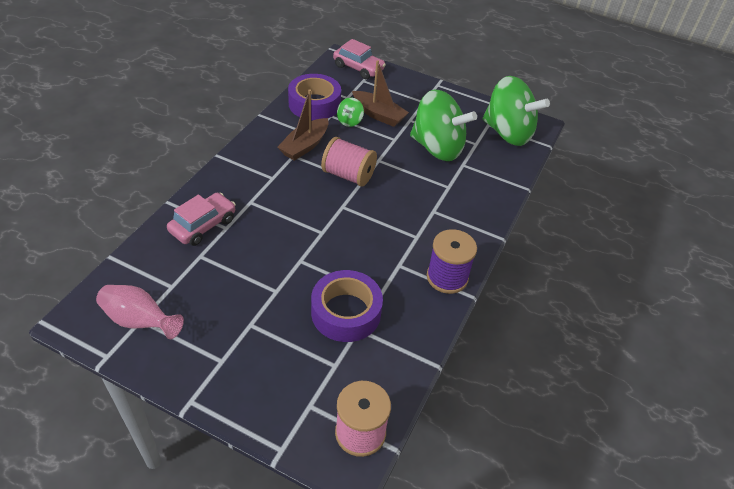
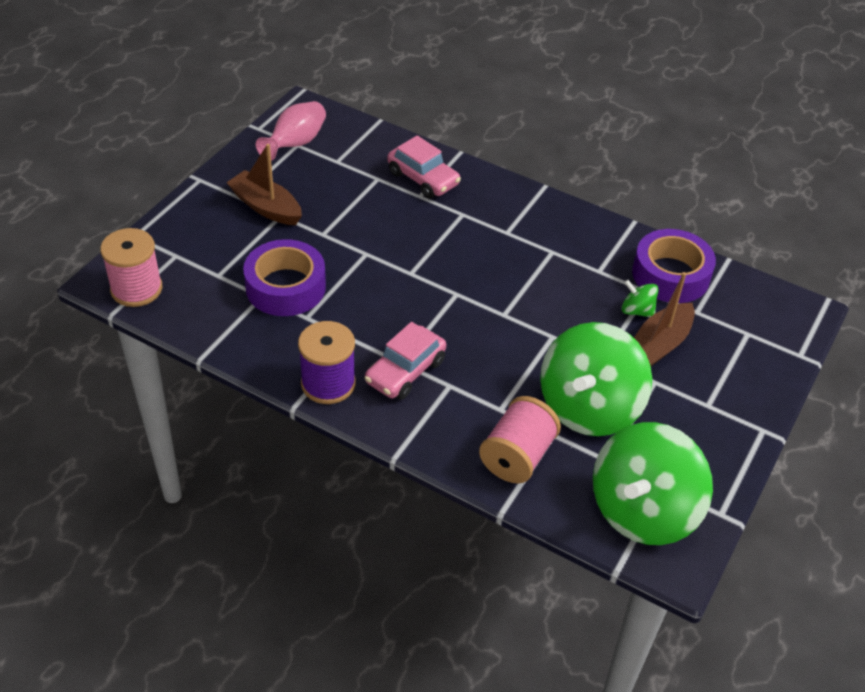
camera: 95 degrees right, 0 degrees up
brown boat [277,89,329,161] -> brown boat moved to [226,144,302,225]
pink spool [321,137,377,187] -> pink spool moved to [479,396,561,484]
pink car [333,39,386,79] -> pink car moved to [365,322,446,400]

